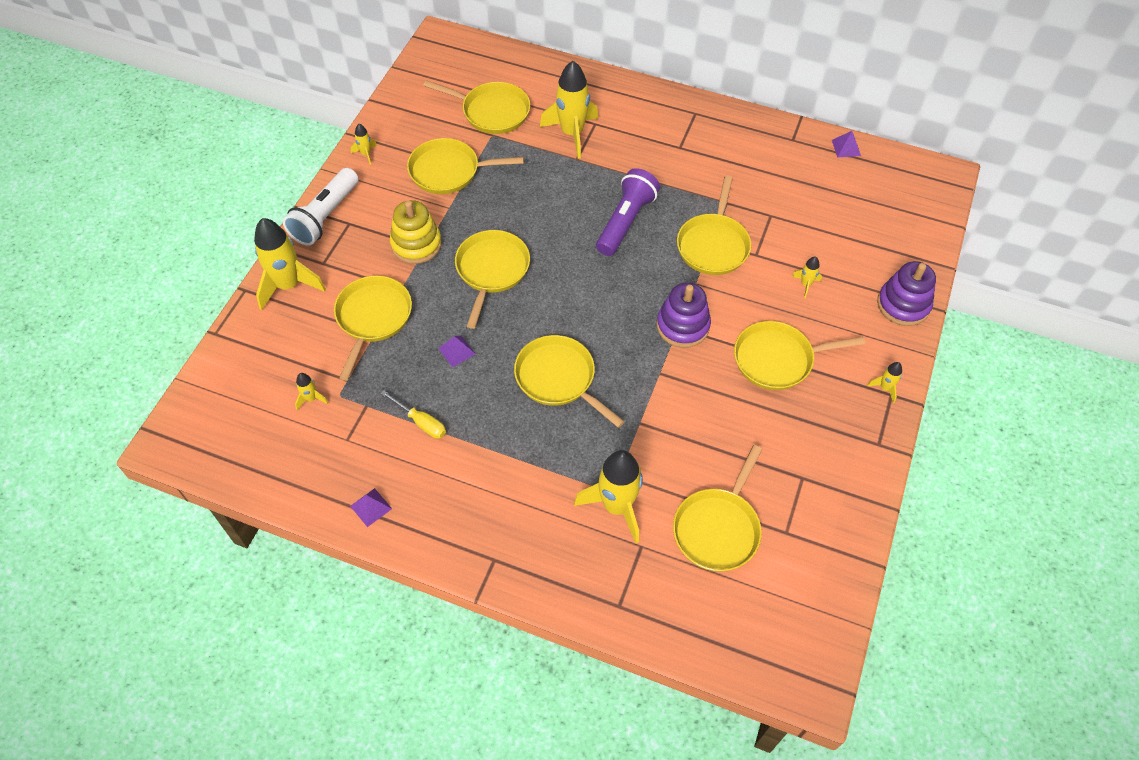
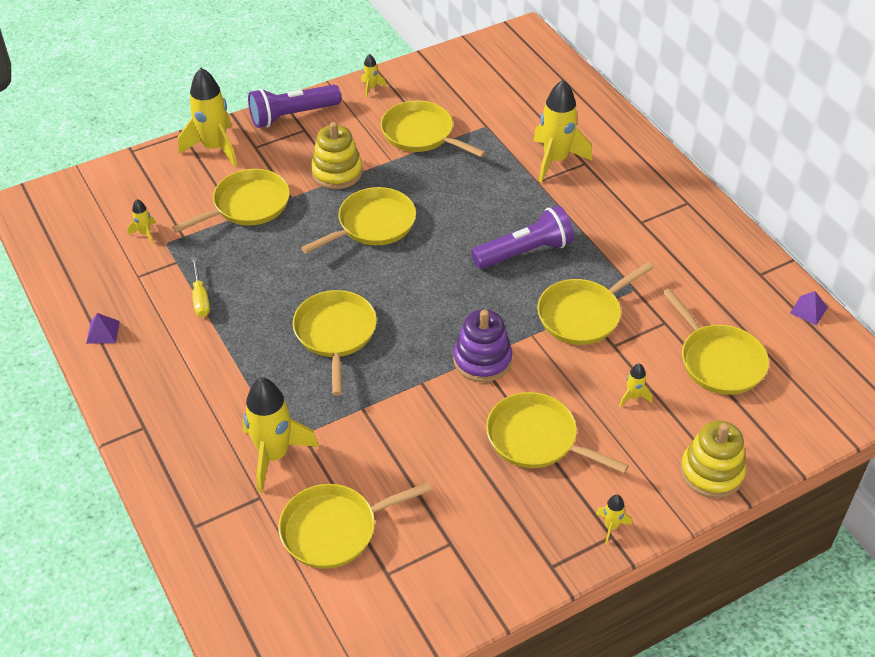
camera: 40 degrees right, 10 degrees down
white flashlight [283,168,359,246] -> purple flashlight [248,85,341,128]
yellow pan [423,80,530,134] -> yellow pan moved to [662,288,769,395]
purple pyramid [438,335,475,368] -> none
purple stacking toy [877,261,936,326] -> yellow stacking toy [680,421,746,498]

